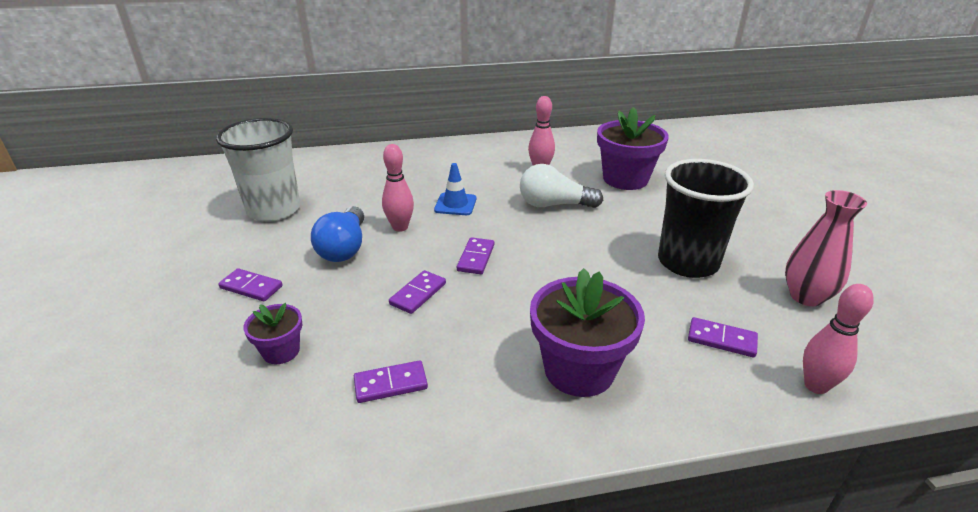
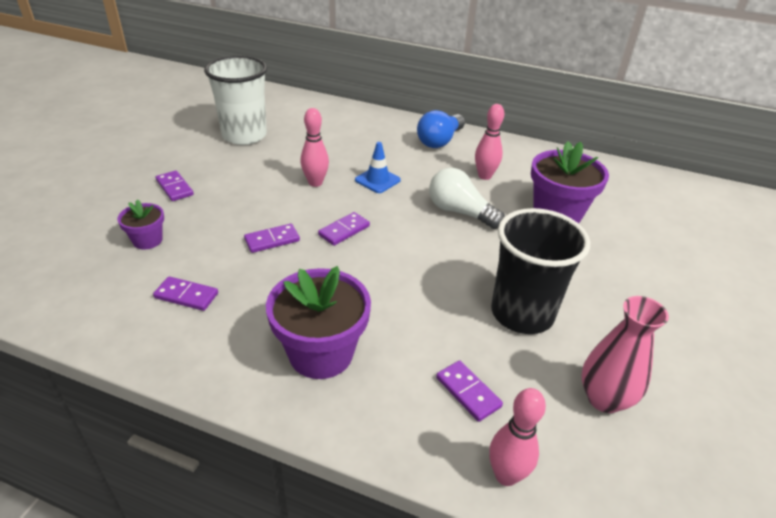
camera: 30 degrees right, 5 degrees up
blue light bulb [311,206,364,262] -> blue light bulb moved to [417,110,465,148]

